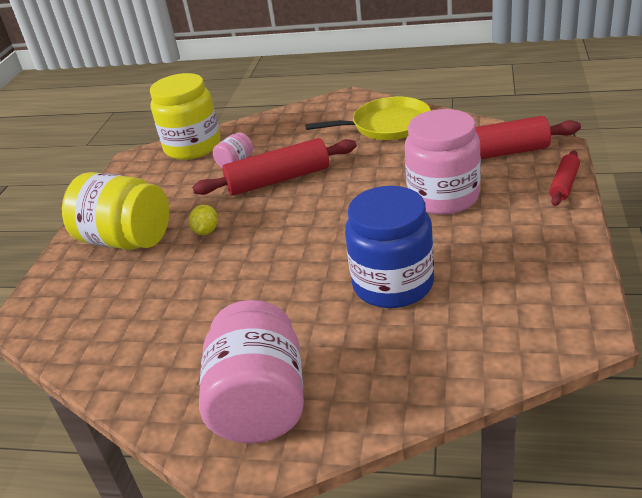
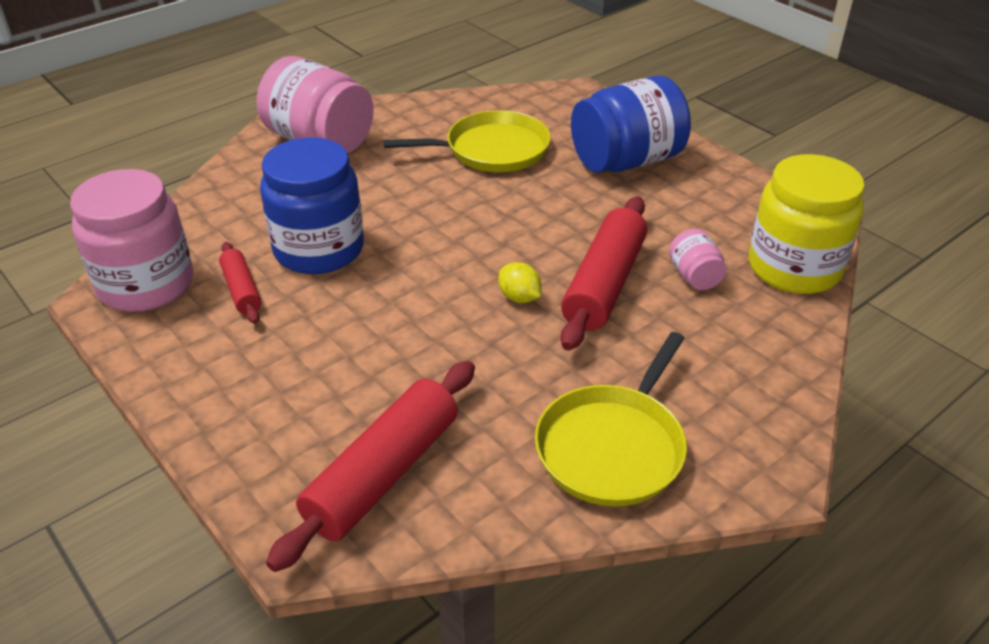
camera: 125 degrees right, 5 degrees up
yellow jar [62,172,169,250] -> blue jar [571,76,691,173]
yellow lemon [189,205,218,235] -> yellow lemon moved to [498,262,541,303]
pink jar [405,109,481,215] -> pink jar moved to [70,169,193,312]
red rolling pin [549,150,580,206] -> red rolling pin moved to [219,242,261,324]
none -> yellow pan [383,110,551,172]

